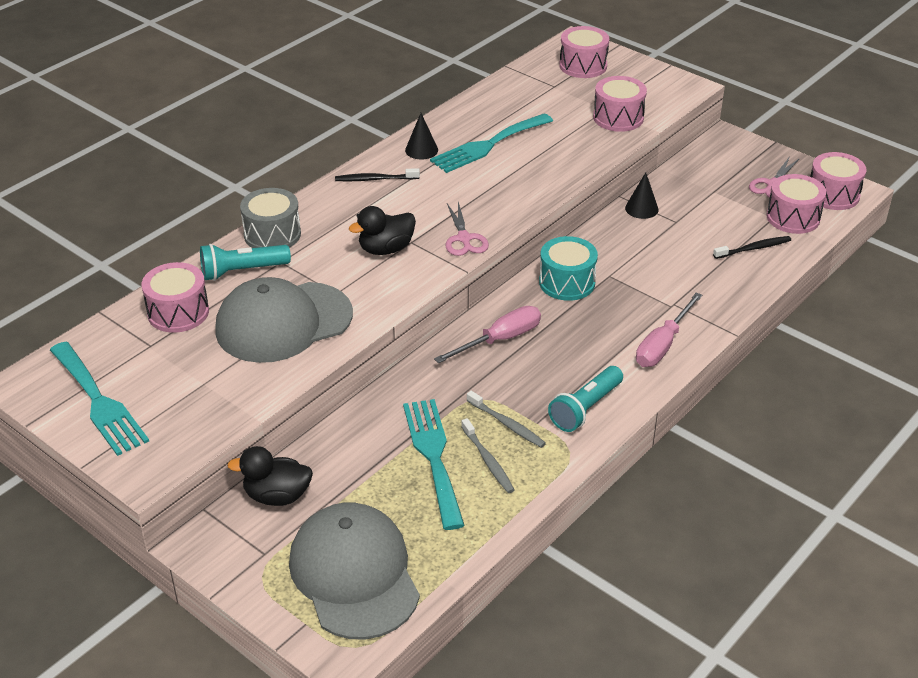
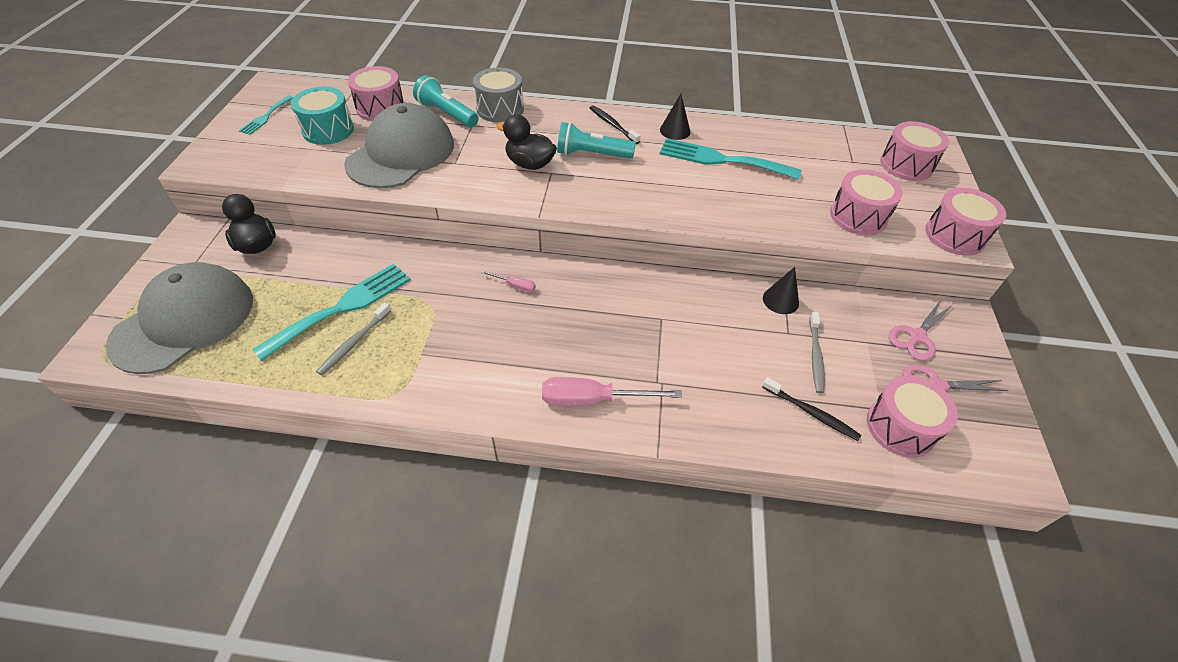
camera: 55 degrees right, 10 degrees up
turquoise fork [50,342,149,456] -> turquoise fork [239,95,293,135], size x0.53
grey cap [215,277,353,363] -> grey cap turned 90 degrees clockwise [344,103,454,188]
pink screwdriver [434,306,541,363] -> pink screwdriver [480,270,536,292], size x0.49
pink scissors [446,202,489,256] -> pink scissors moved to [889,300,952,361]
grey toothbrush [466,391,546,448] -> grey toothbrush moved to [809,312,825,394]
turquoise drum [539,236,598,301] -> turquoise drum moved to [291,87,354,145]
turquoise flashlight [548,366,623,432] -> turquoise flashlight moved to [557,122,636,159]
pink drum [810,152,867,210] -> pink drum moved to [925,188,1006,256]

